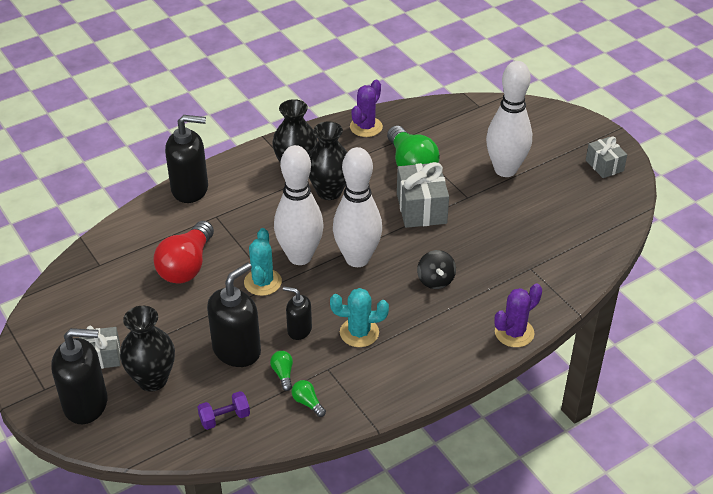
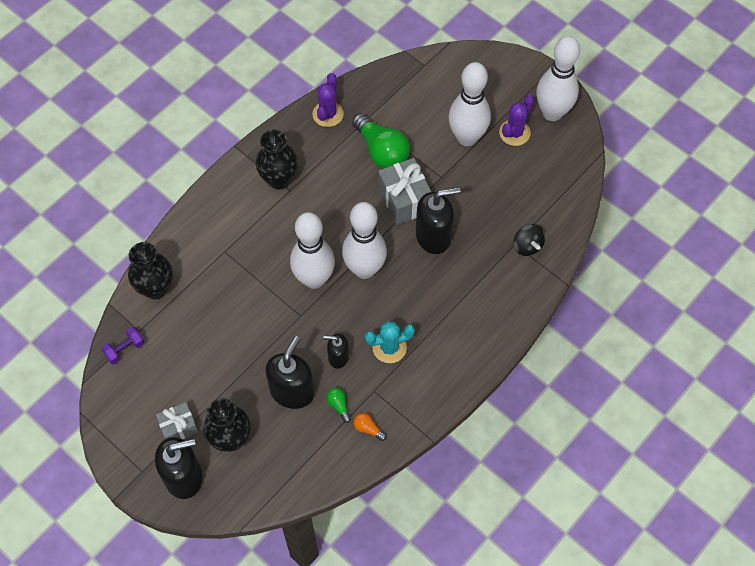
camera: 15 degrees left, 20 degrees up
red light bulb [153,221,214,284] -> none
black soap dispenser [165,115,208,203] -> black soap dispenser moved to [416,187,461,254]
purple dumbbell [197,391,250,430] -> purple dumbbell moved to [101,327,144,364]
turquoise cactus [244,228,282,296] -> none
green light bulb [292,380,326,417] -> orange light bulb [353,413,387,441]
black vase [309,121,347,200] -> black vase moved to [128,242,173,299]
black spinning top [417,250,456,289] -> black spinning top moved to [514,224,545,256]
purple cactus [494,284,542,347] -> purple cactus moved to [499,94,534,146]
grey gift [586,137,627,178] -> white bowling pin [536,36,580,121]

